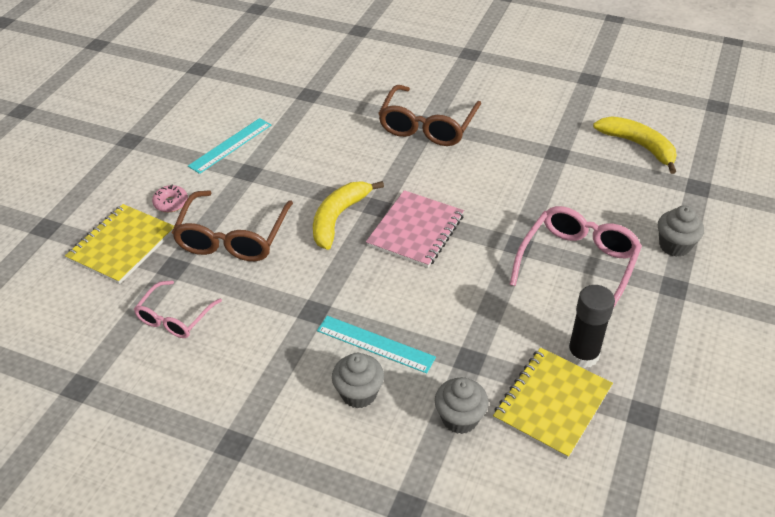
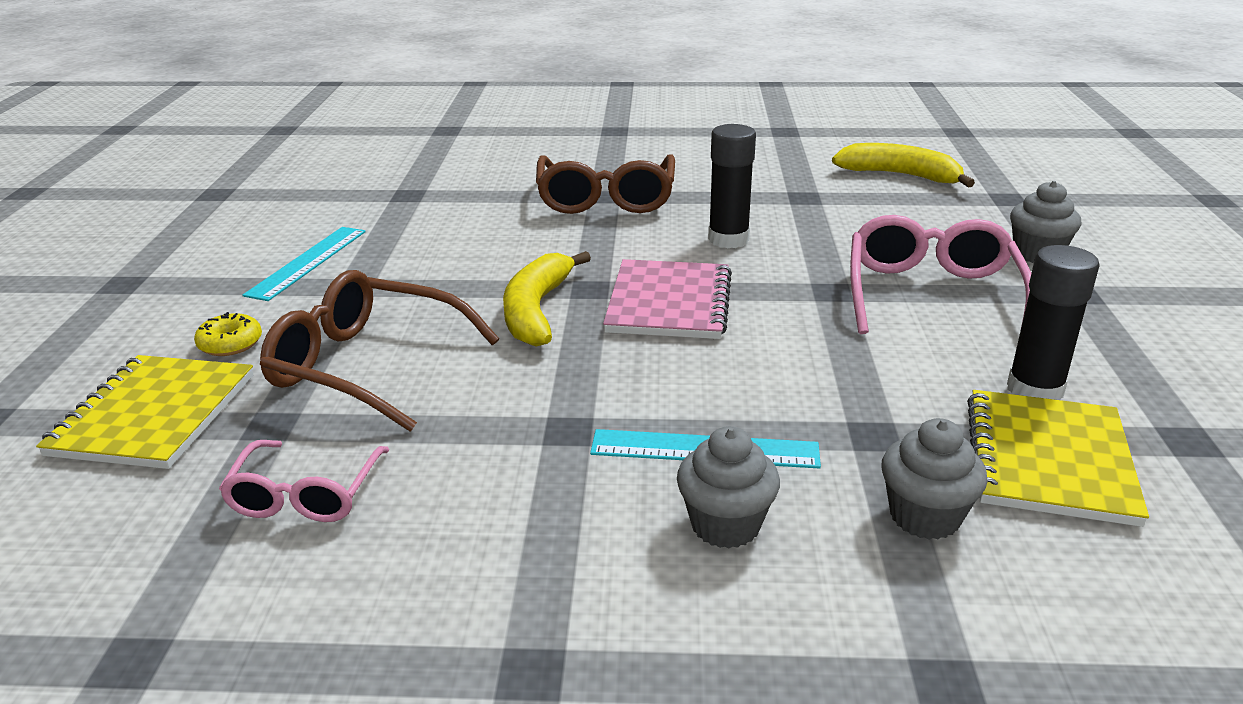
camera: 20 degrees left, 15 degrees down
pink donut [152,184,188,212] -> yellow donut [194,312,262,356]
brown glasses [172,190,293,261] -> brown glasses turned 120 degrees clockwise [260,270,499,432]
none -> black glue stick [708,124,756,248]

